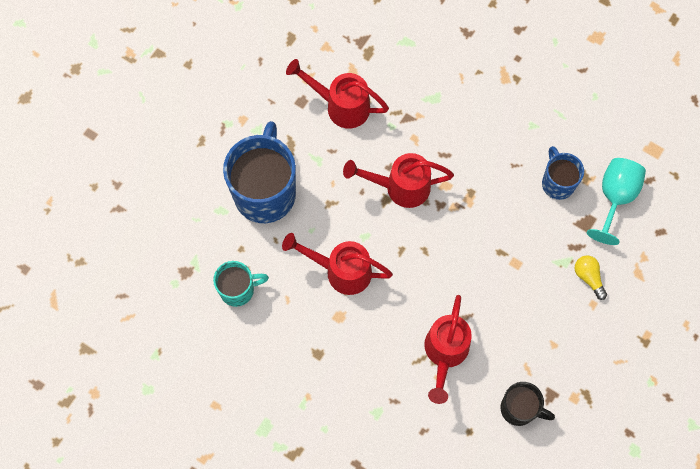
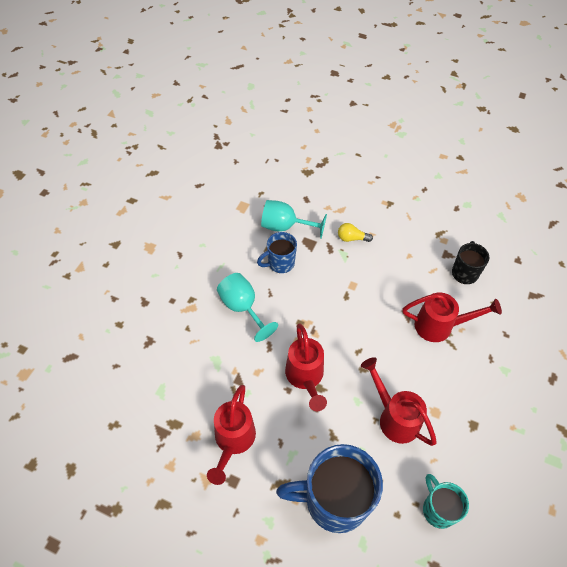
camera: 100 degrees left, 15 degrees down
red watering can [282,233,393,295] -> red watering can turned 135 degrees clockwise [361,357,437,446]
yellow light bulb [575,255,607,300] -> yellow light bulb turned 45 degrees clockwise [338,223,373,242]
none -> turquoise goblet [217,273,278,342]

